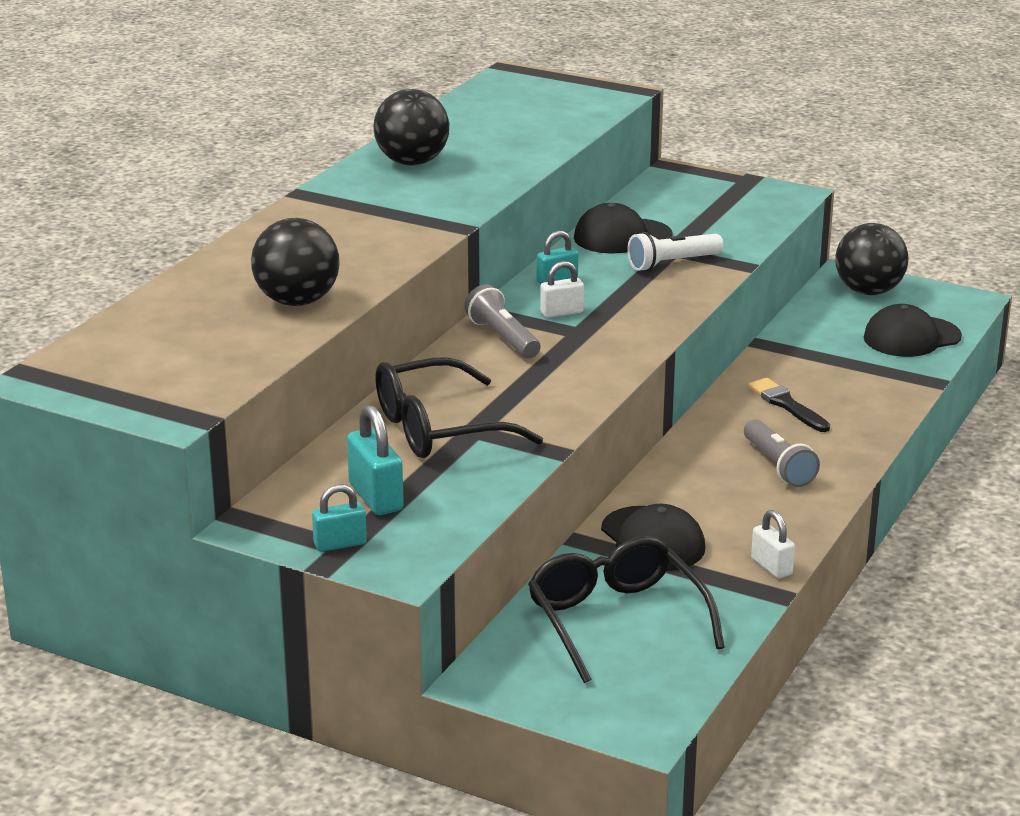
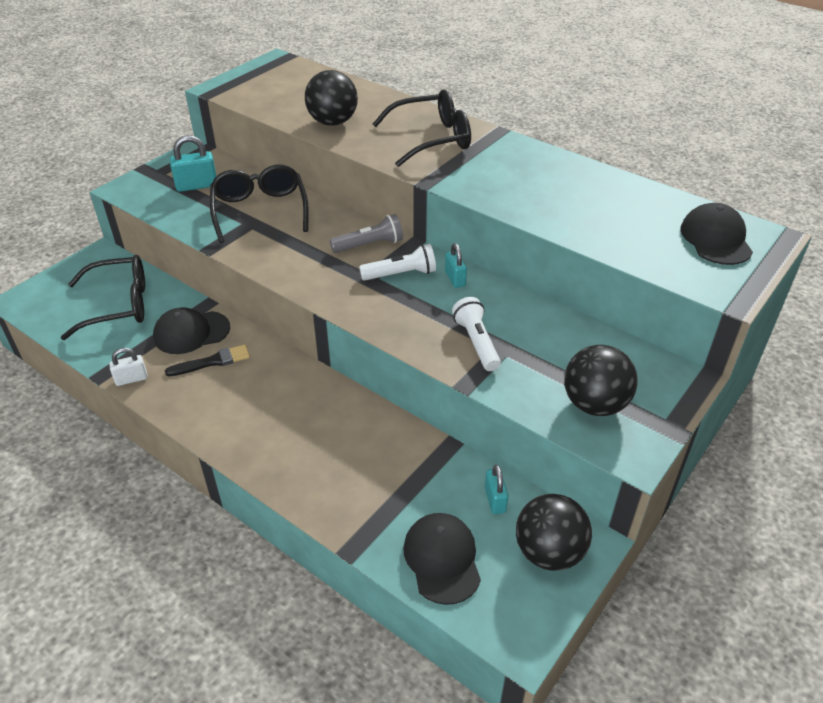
camera: 100 degrees right, 15 degrees up
turquoise padlock [312,484,367,552] -> turquoise padlock moved to [485,465,508,514]
black ball [374,89,449,166] -> black ball moved to [564,345,638,416]
white padlock [540,261,584,318] -> white flashlight [359,244,436,281]
black cap [574,203,673,254] -> black cap moved to [680,203,753,265]
grey flashlight [744,419,820,487] -> none
black brush [748,378,830,432] -> black brush moved to [165,345,250,376]
none -> black glasses [373,90,471,167]

